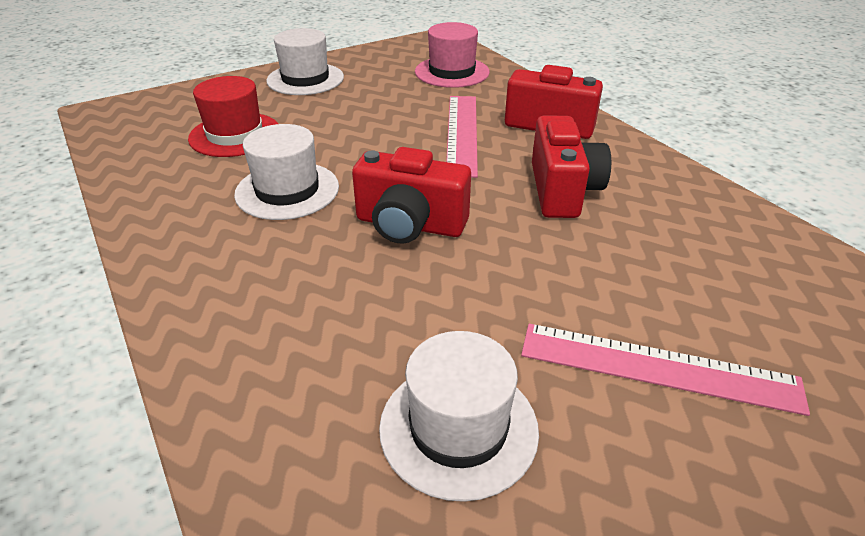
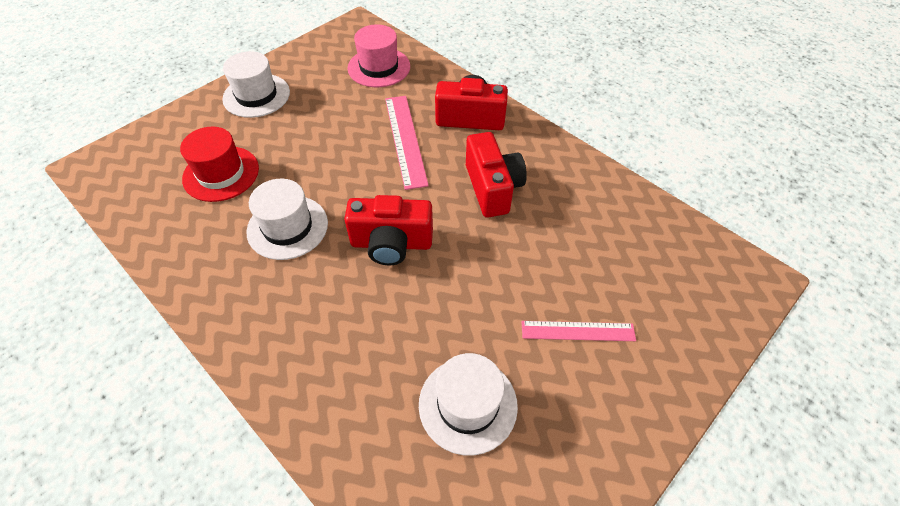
camera: 15 degrees left, 15 degrees up
pink ruler [521,324,810,416] -> pink ruler [521,321,636,341], size x0.66

